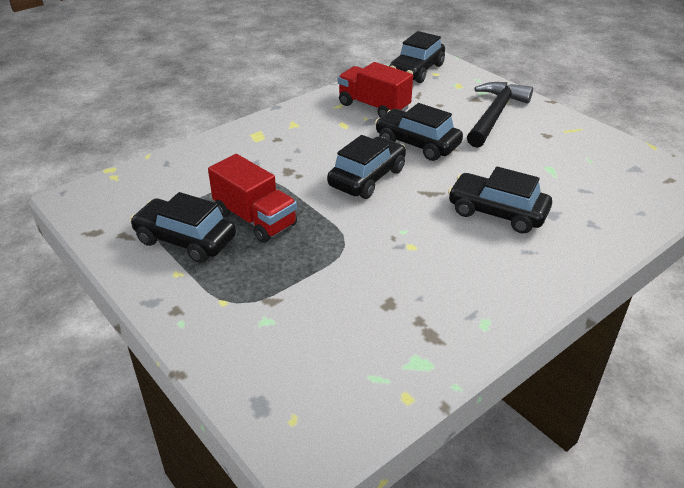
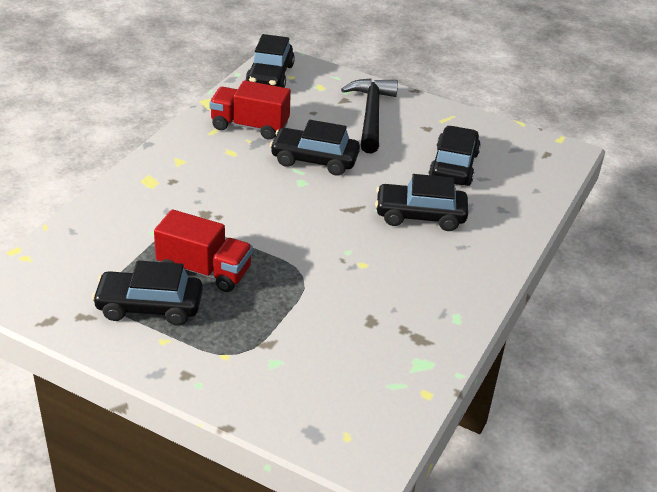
camera: 25 degrees left, 0 degrees up
black car [327,135,406,199] -> black car moved to [429,125,481,186]

